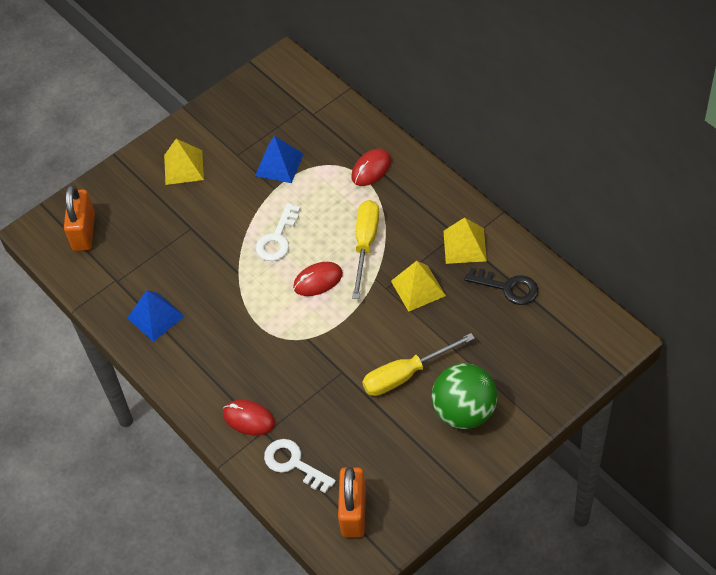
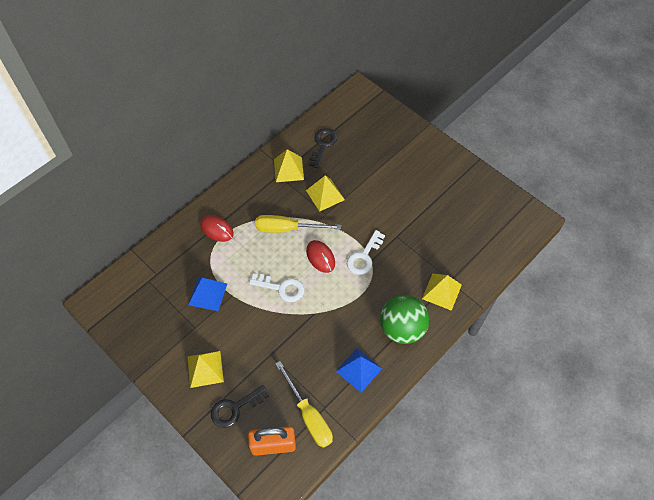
camera: 100 degrees left, 5 degrees up
red mouse [223,400,275,435] -> yellow pyramid [422,273,462,311]
white key [264,439,336,493] -> white key moved to [347,230,385,275]
orange padlock [338,467,366,537] -> none
yellow screwdriver [362,333,475,396] -> yellow screwdriver moved to [275,361,333,448]
green ball [432,363,498,429] -> green ball moved to [380,295,429,344]
none -> black key [211,385,269,428]

